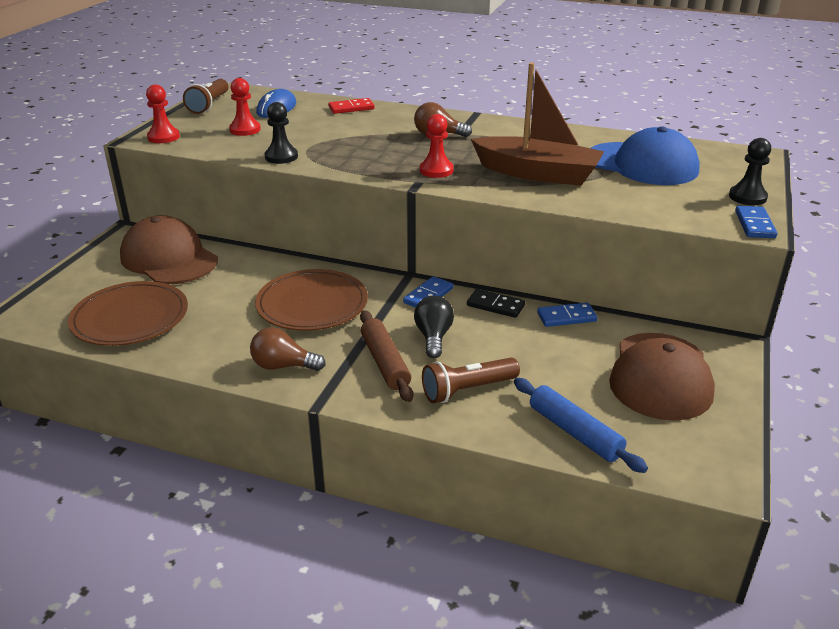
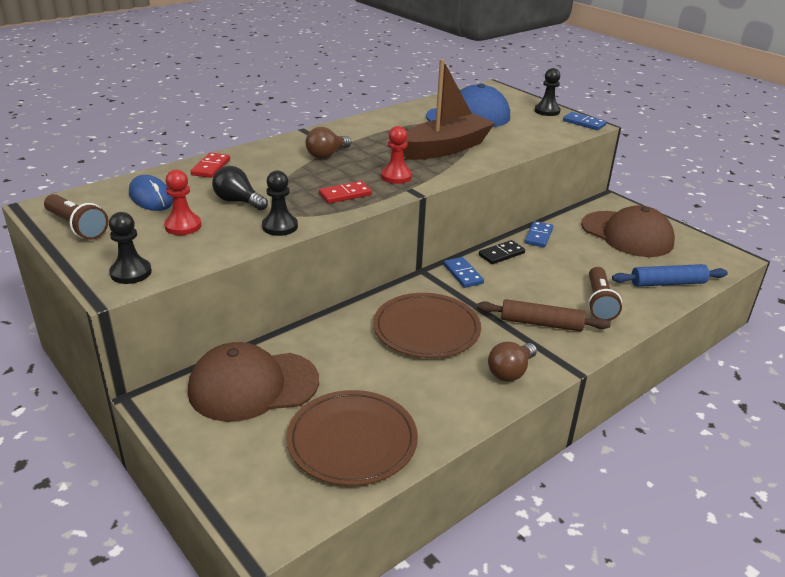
camera: 60 degrees left, 0 degrees up
red pawn [146,84,180,143] -> black pawn [109,212,152,284]
black light bulb [414,296,454,358] -> black light bulb moved to [212,166,268,210]
none -> red domino [319,181,372,204]

